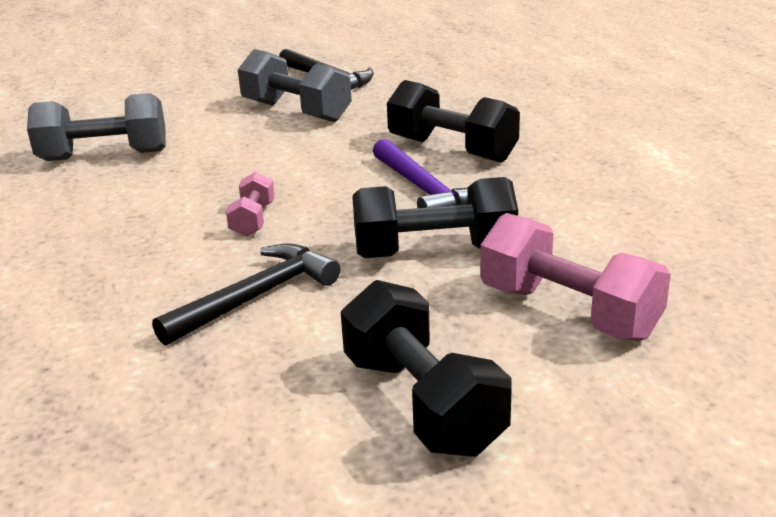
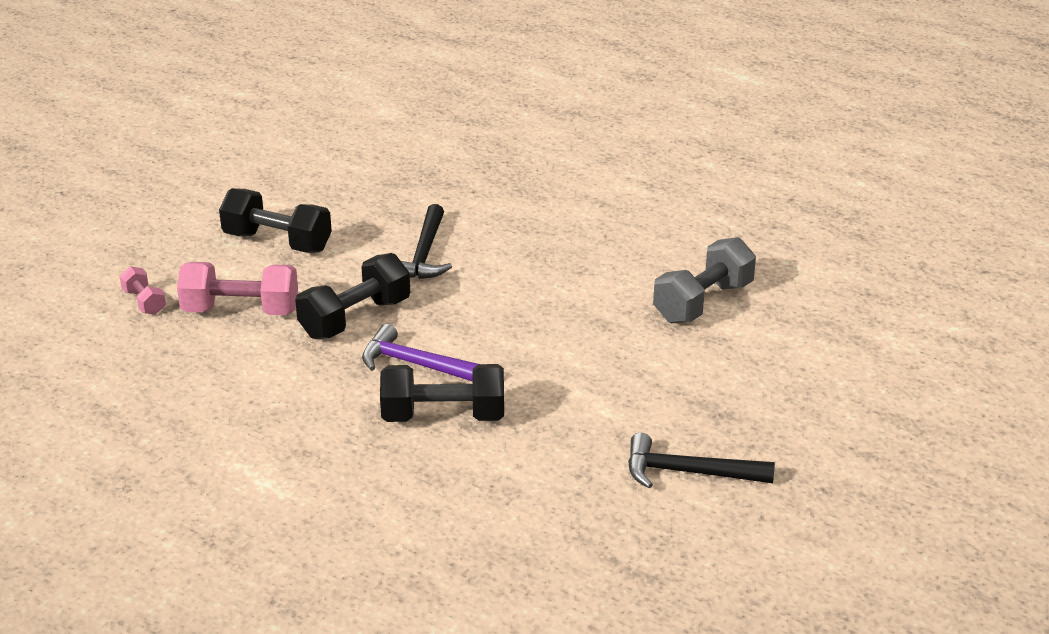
camera: 140 degrees right, 5 degrees up
pink dumbbell [226,172,275,237] -> pink dumbbell moved to [119,266,166,315]
grey dumbbell [238,49,352,122] -> none

